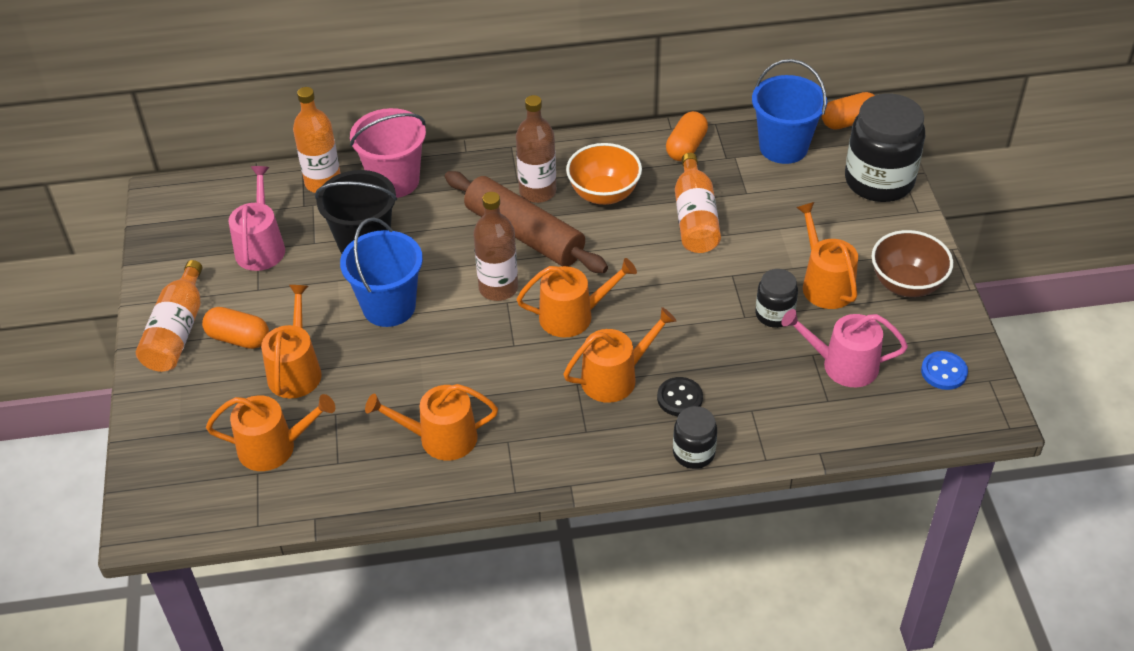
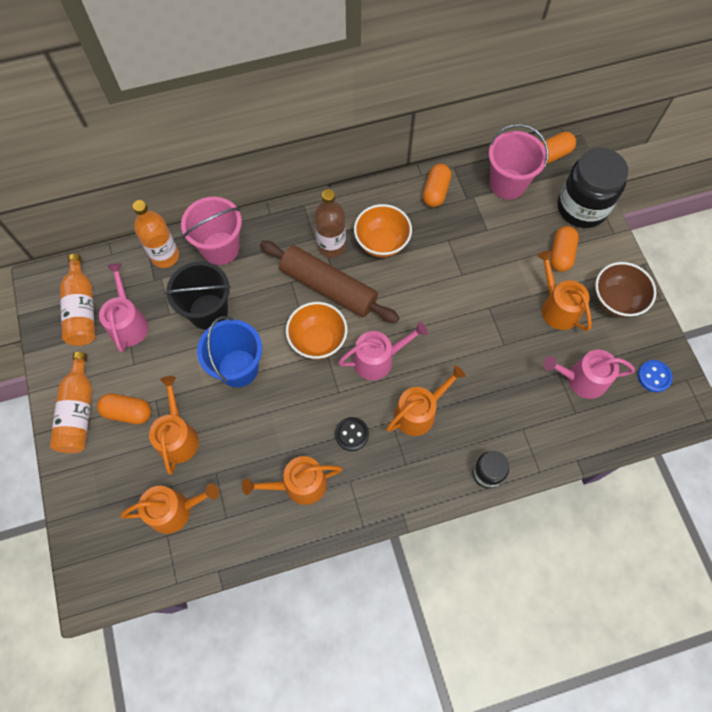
camera: 10 degrees left, 20 degrees up
brown bottle [473,192,518,301] -> orange bowl [286,302,347,359]
orange watering can [517,258,637,338] -> pink watering can [338,322,428,380]
black button [657,377,703,416] -> black button moved to [335,417,369,451]
orange bottle [675,153,721,253] -> orange bottle moved to [60,254,95,346]
blue bucket [752,59,827,164] -> pink bucket [489,124,548,200]
black jar [755,269,798,328] -> none
none -> orange capsule [550,226,579,272]

